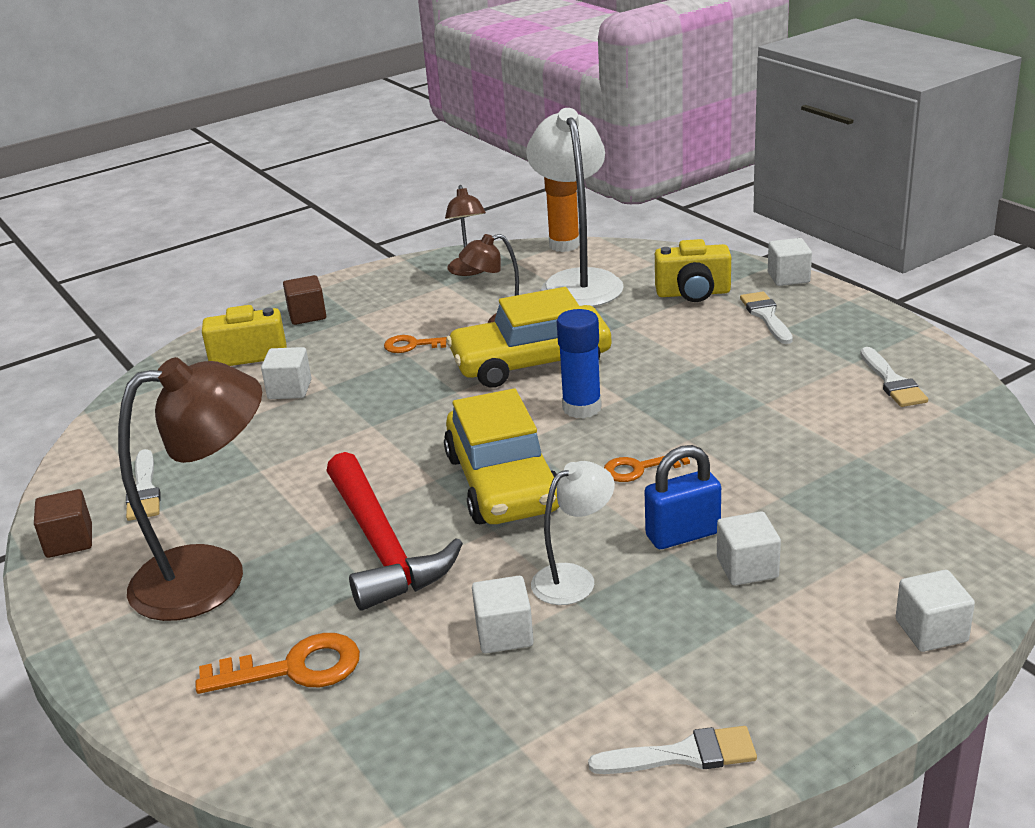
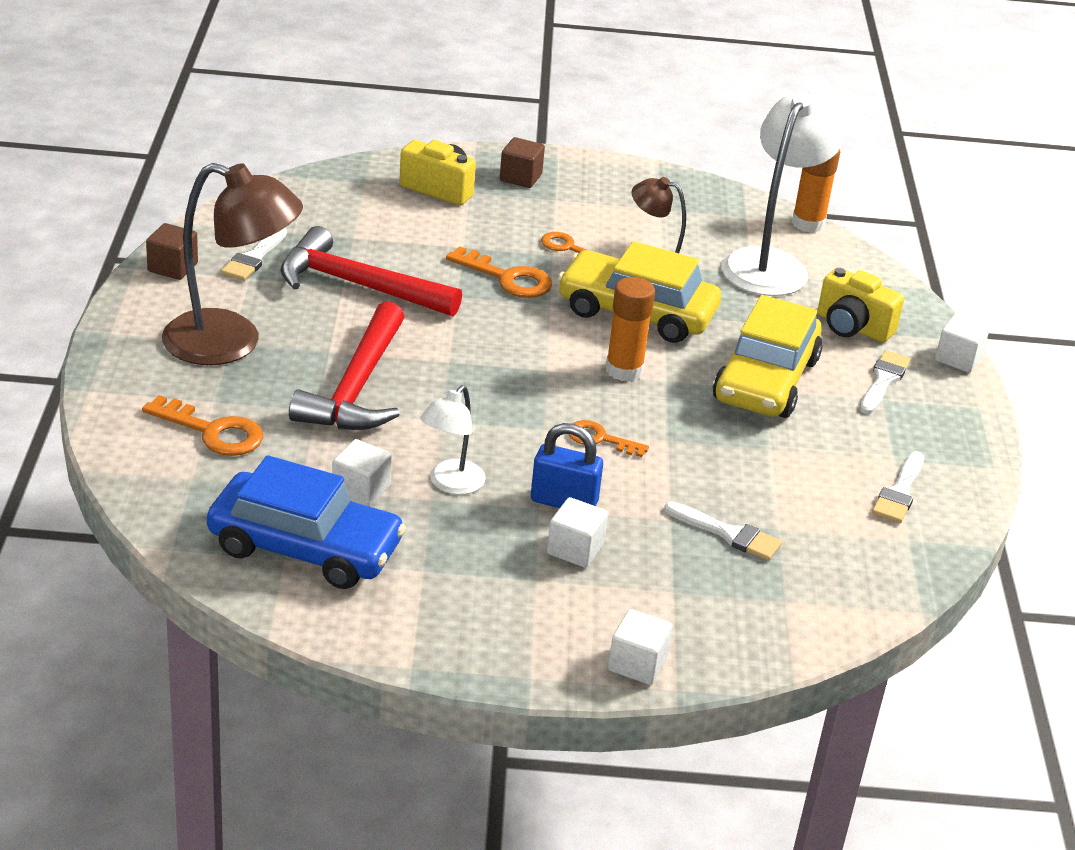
camera: 30 degrees right, 5 degrees up
white cube [261,347,312,399] -> none
yellow car [444,388,560,524] -> yellow car moved to [713,295,822,418]
brown lamp [445,185,486,276] -> none
white lamp [531,461,615,605] -> white lamp turned 120 degrees clockwise [420,385,486,495]
blue glue stick [557,309,602,419] -> orange glue stick [606,277,655,382]
white brush [588,726,757,774] -> white brush moved to [664,501,782,561]
none -> blue car [207,455,406,589]
none -> red hammer [280,226,462,317]
none -> orange key [446,246,552,298]

